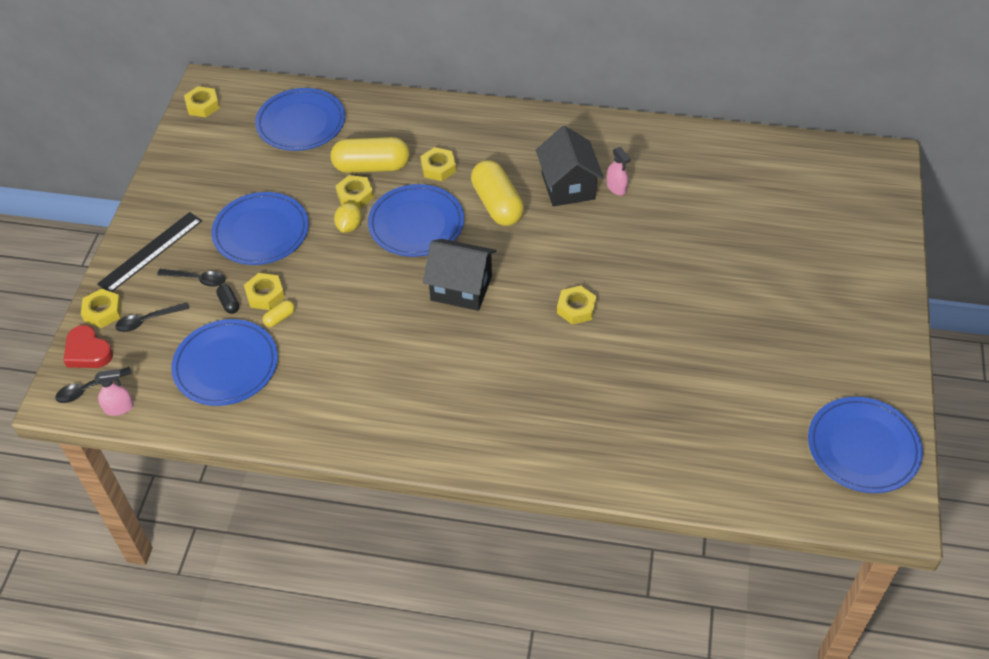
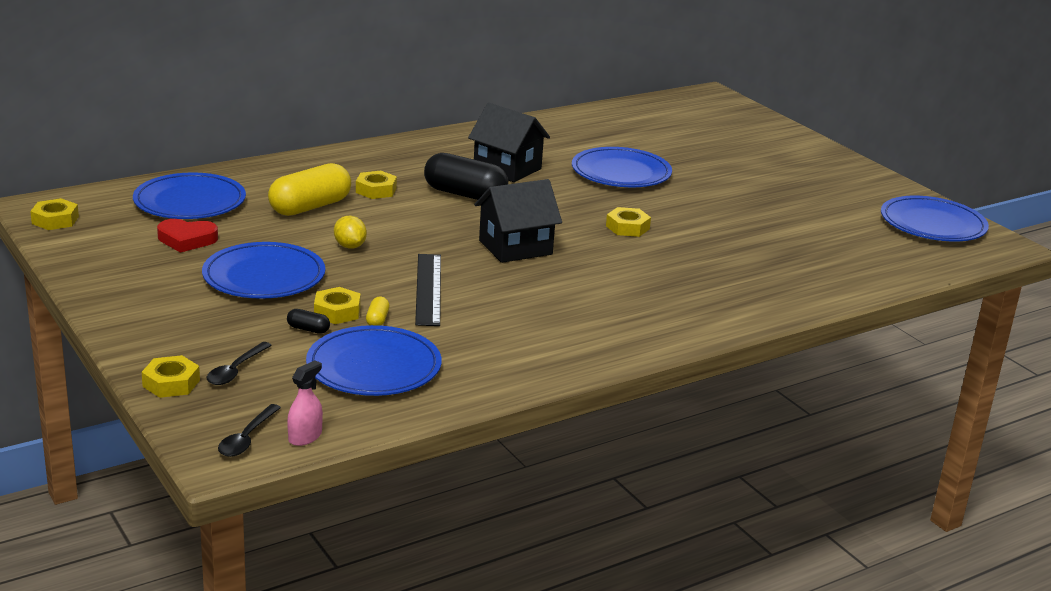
camera: 45 degrees left, 25 degrees down
red heart [63,325,113,368] -> red heart moved to [157,219,218,253]
black ruler [97,212,202,292] -> black ruler moved to [415,254,441,326]
black spoon [157,269,226,287] -> none
yellow nut [336,175,374,209] -> none
blue plate [368,184,464,257] -> blue plate moved to [572,147,672,187]
yellow capsule [471,160,524,226] -> black capsule [424,153,508,200]
pink spray bottle [607,147,630,195] -> none

